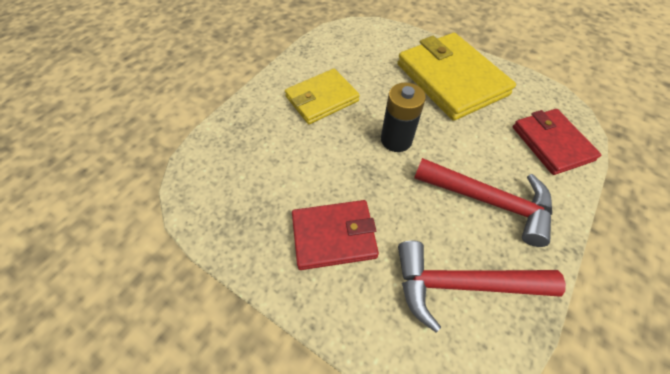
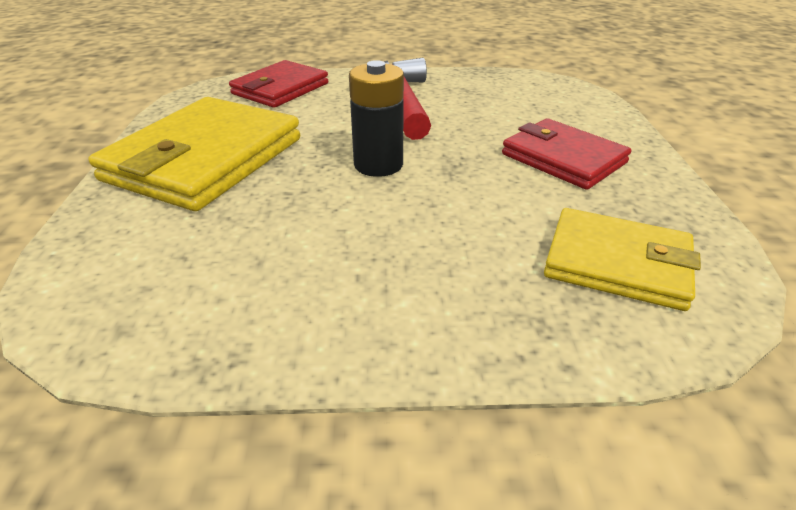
camera: 125 degrees left, 20 degrees down
yellow wallet [285,69,360,124] -> yellow wallet moved to [544,208,701,311]
red hammer [398,241,566,333] -> none

